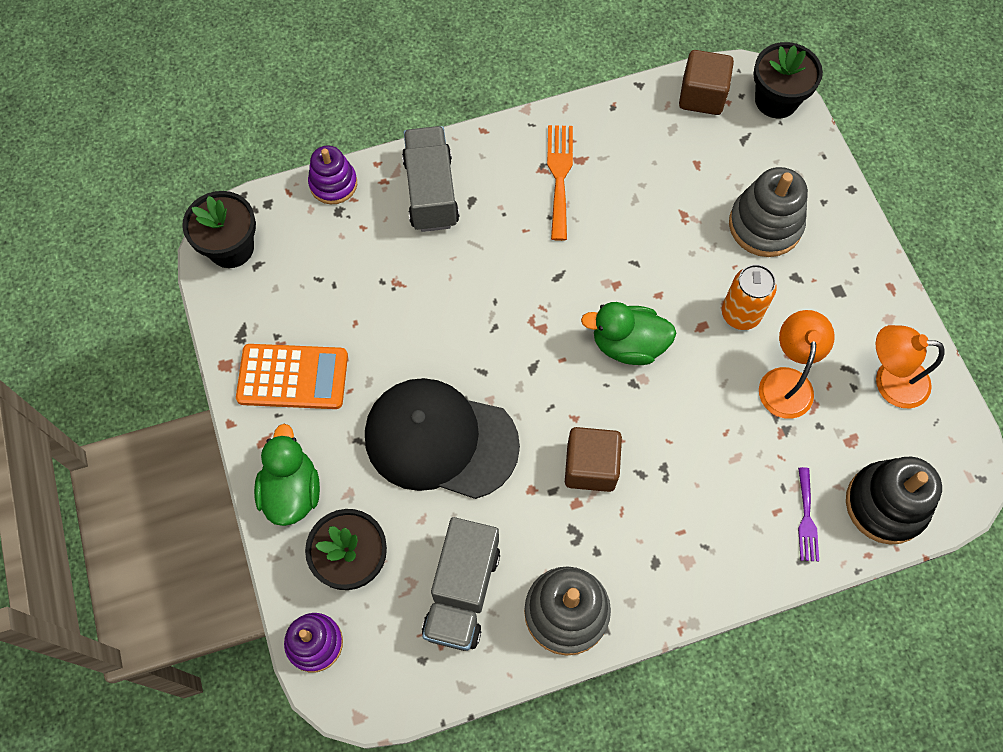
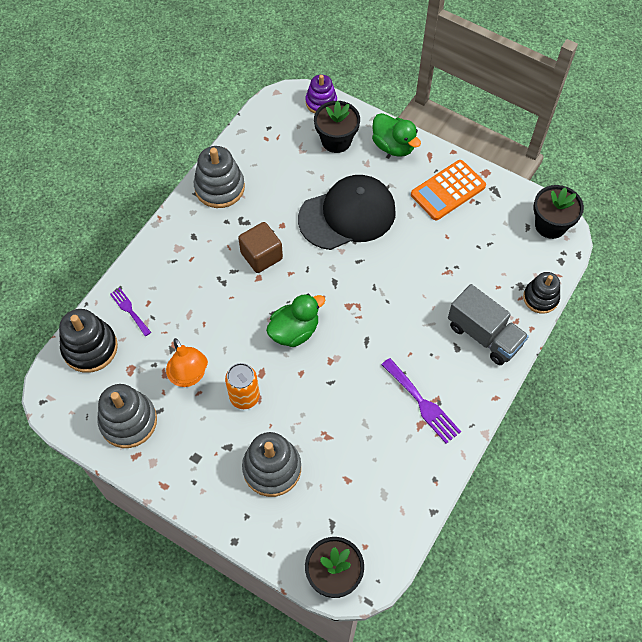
camera: 140 degrees right, 5 degrees down
purple stacking toy [308,145,357,204] -> black stacking toy [523,272,560,314]
grey truck [422,517,500,651] -> none
orange fork [547,125,573,241] -> purple fork [381,358,461,444]
brown cube [679,50,734,115] -> none
orange lamp [876,325,945,408] -> grey stacking toy [98,384,157,448]

